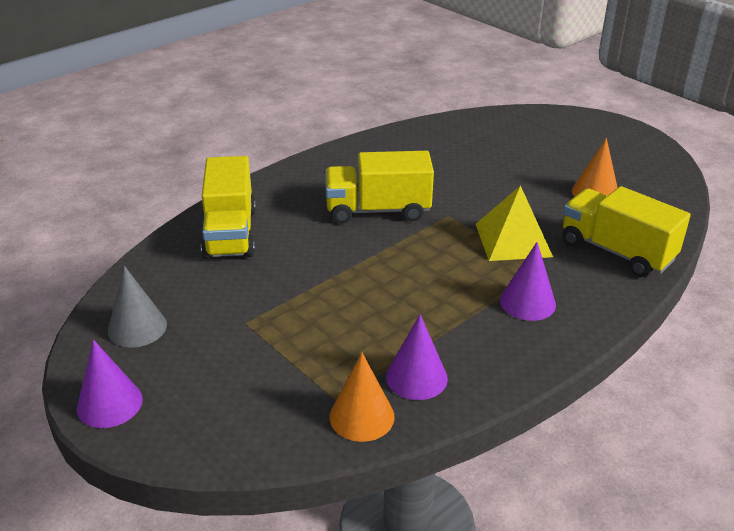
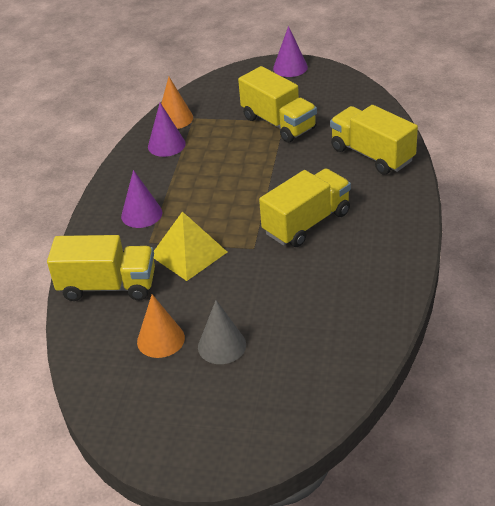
camera: 145 degrees right, 5 degrees up
grey cone [108,266,167,348] -> grey cone moved to [198,300,246,364]
none -> yellow truck [238,66,317,143]

